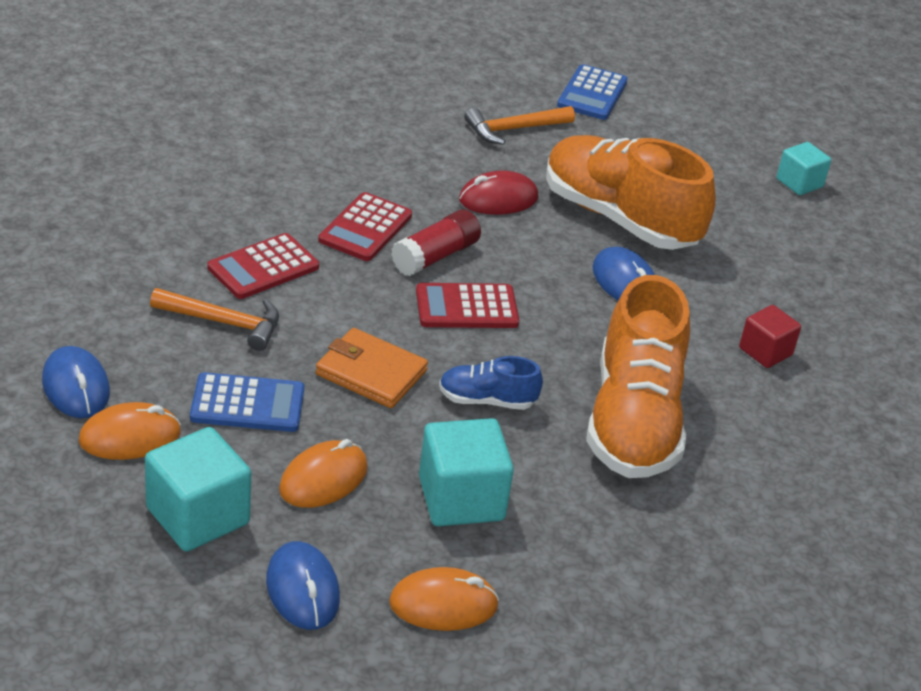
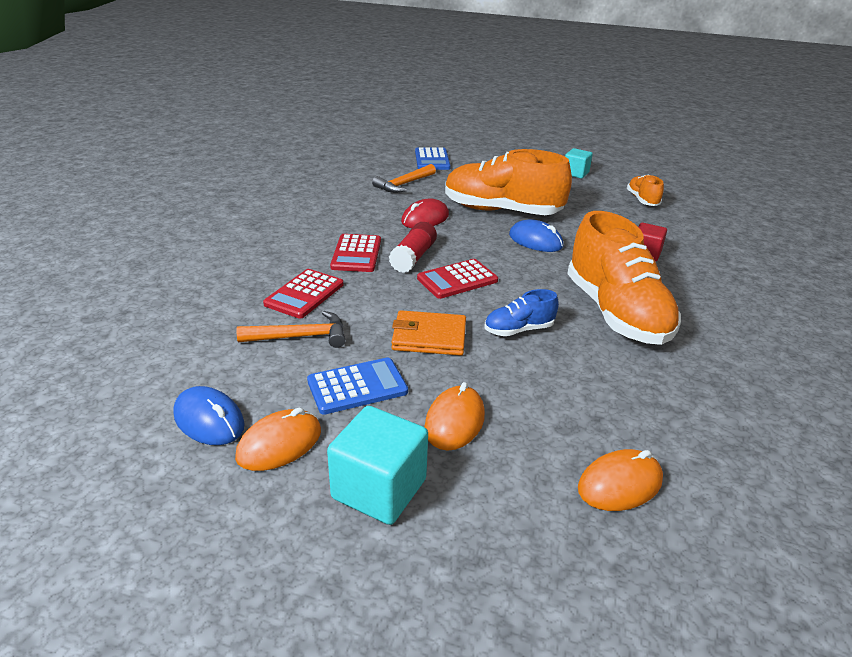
camera: 20 degrees left, 5 degrees down
blue mouse [266,541,340,630] -> none
turquoise cube [419,418,514,526] -> none
none -> orange shoe [627,175,664,206]

